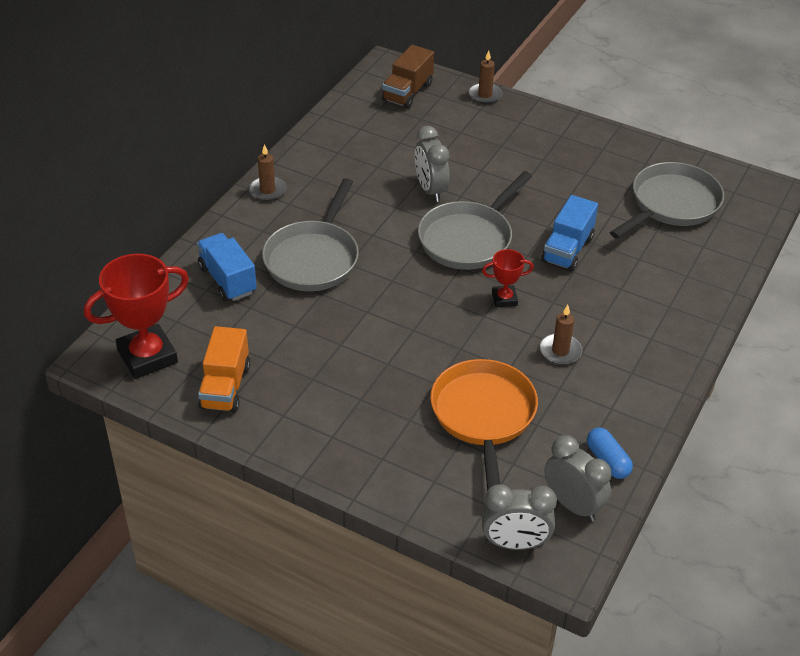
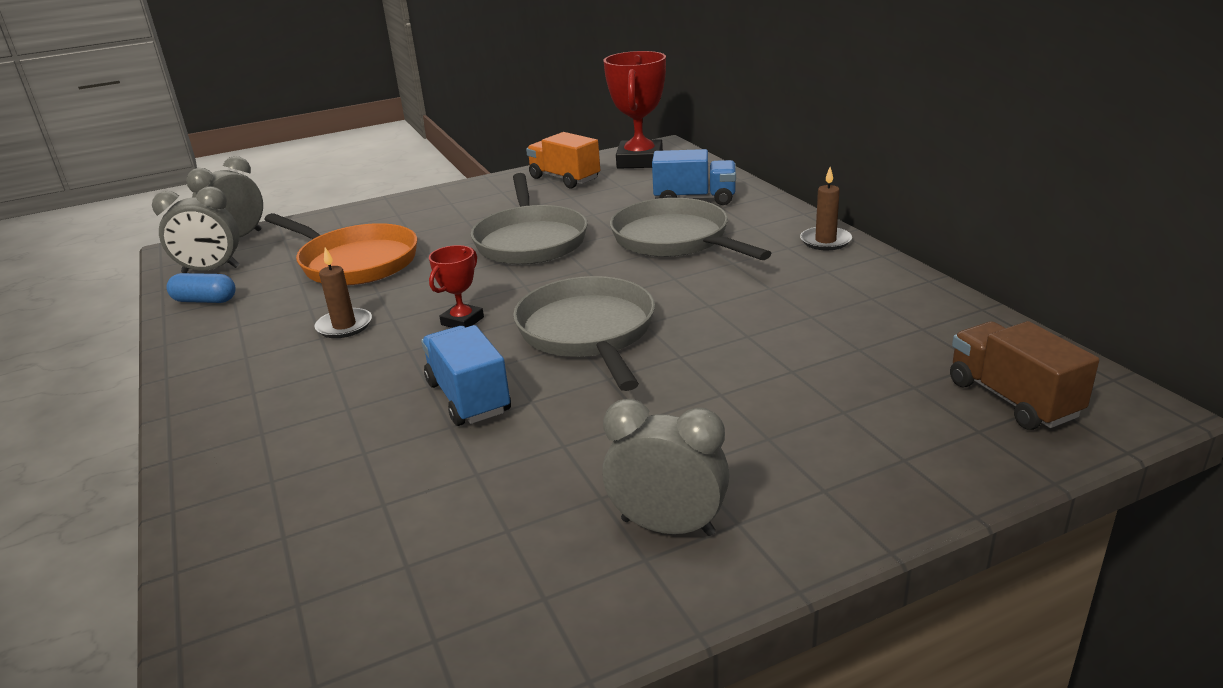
camera: 130 degrees right, 15 degrees down
grey clock [415,126,450,202] -> grey clock moved to [602,399,730,536]
brown candle [468,50,503,104] -> none
grey pan [610,162,724,239] -> grey pan moved to [471,173,588,265]

